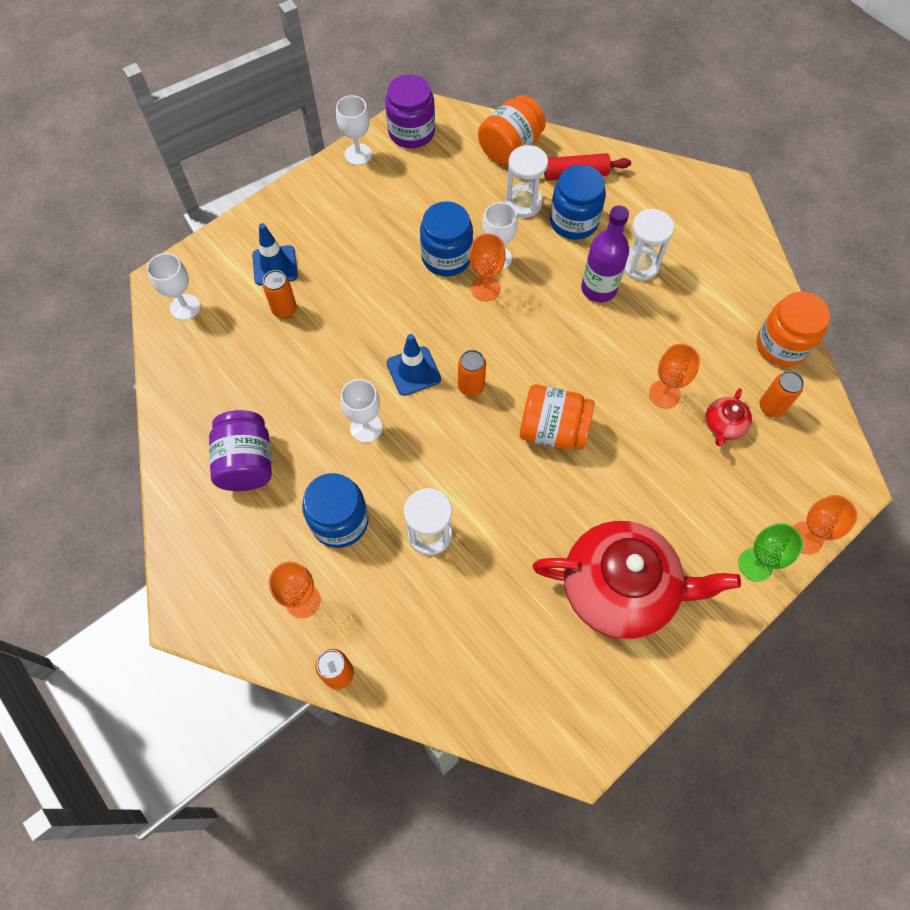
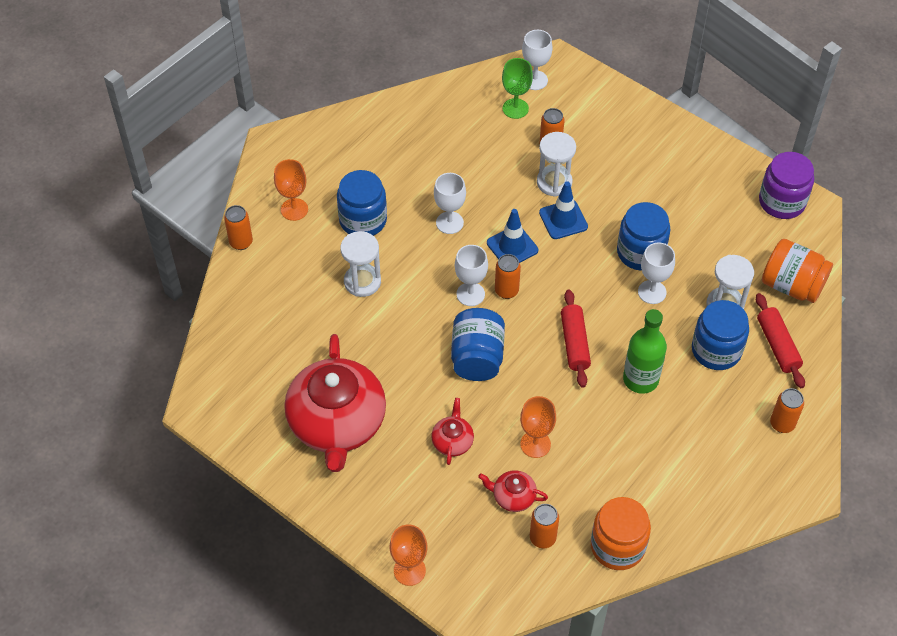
camera: 80 degrees right, 10 degrees down
purple jar [209,410,272,491] -> none
blue traffic cone [252,223,298,286] -> blue traffic cone moved to [539,181,588,239]
white goblet [336,95,372,165] -> white goblet moved to [455,245,488,306]
orange goblet [470,234,506,301] -> none
orange jar [520,384,594,450] -> blue jar [451,308,505,381]
purple bottle [581,205,629,302] -> green bottle [623,309,667,394]
white hourglass [624,209,674,281] -> white hourglass moved to [537,132,576,197]
green goblet [738,523,803,581] -> green goblet moved to [502,58,533,119]
none -> red teapot [431,398,474,465]
none -> red rolling pin [561,289,591,388]
none -> orange can [770,388,804,433]

